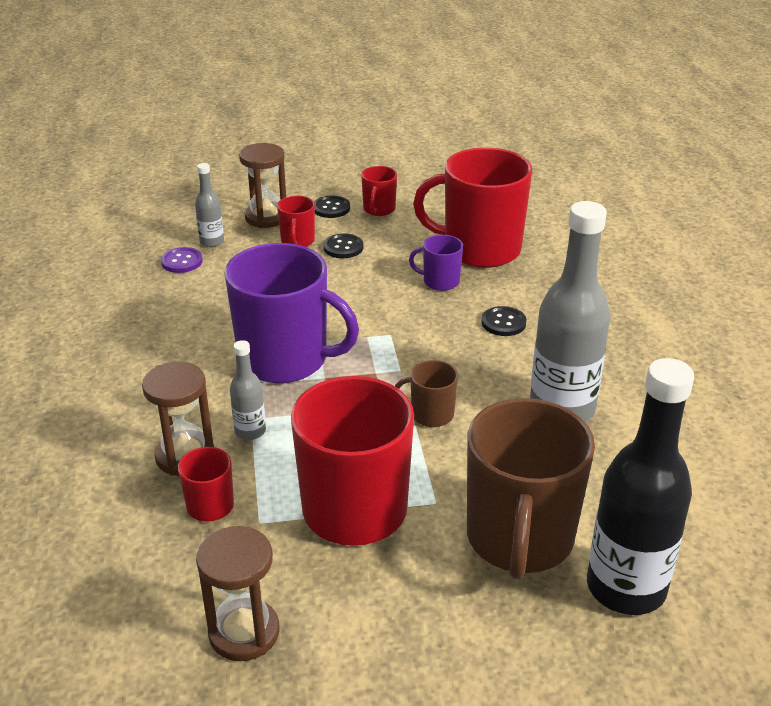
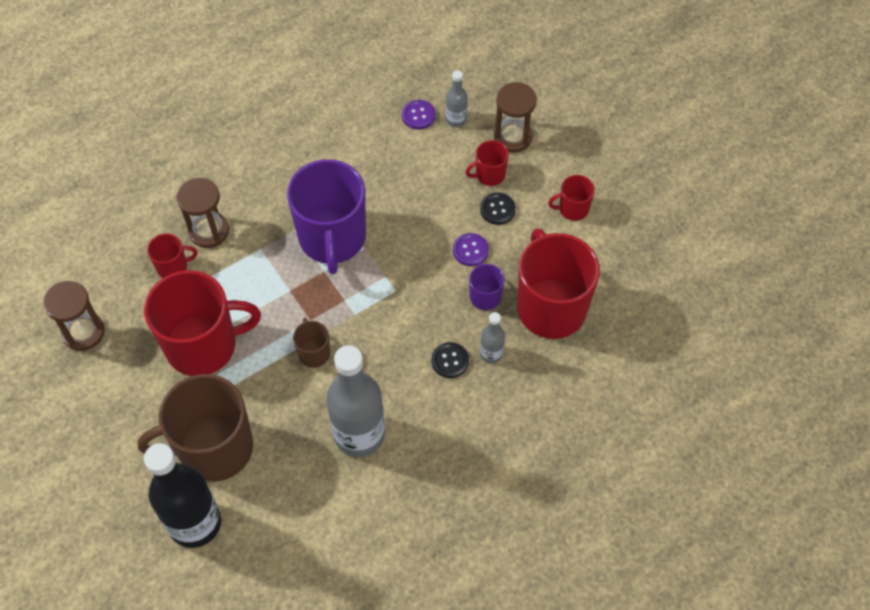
camera: 65 degrees right, 25 degrees up
grey bottle [230,340,266,440] -> grey bottle moved to [480,312,505,364]
black button [314,196,350,218] -> none
none -> purple button [453,233,489,266]

